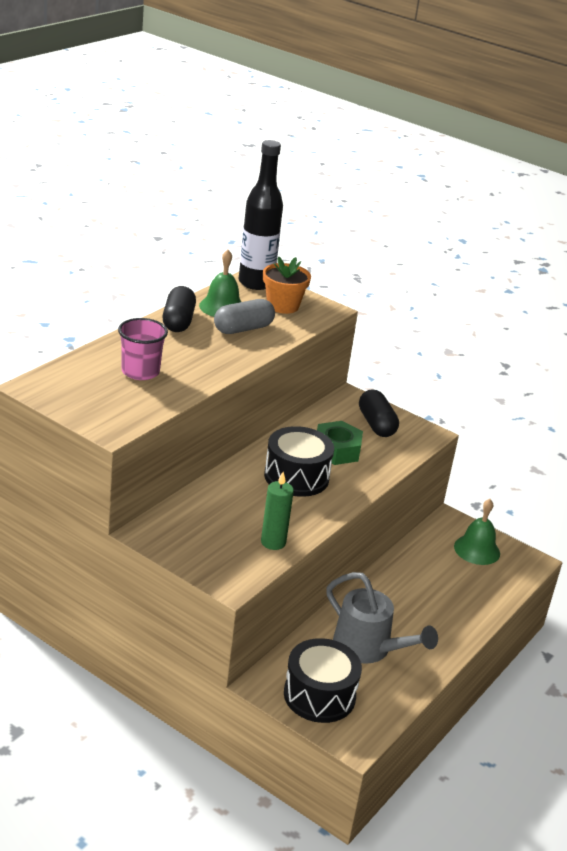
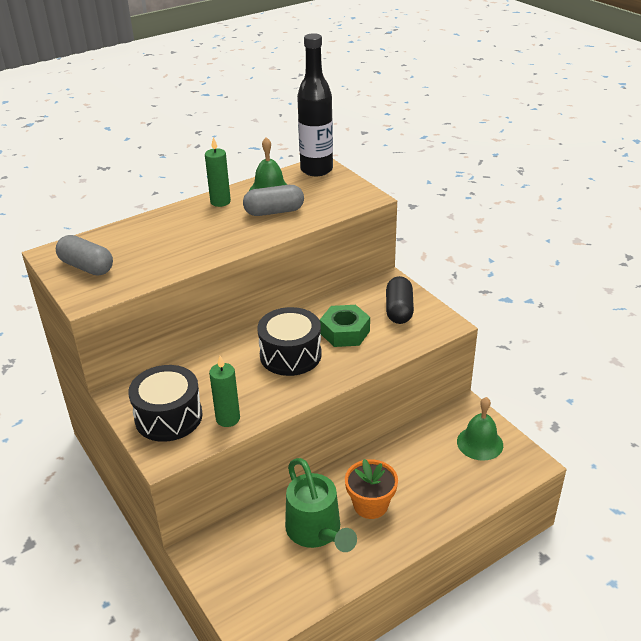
camera: 25 degrees right, 5 degrees up
pink cup [118,318,168,380] -> none
black capsule [162,286,196,332] -> green candle [205,137,231,207]
orange flower pot [263,256,311,314] -> orange flower pot moved to [345,459,398,519]
black drum [284,638,362,723] -> black drum moved to [128,365,203,442]
grey watering can [326,572,438,664] -> green watering can [285,458,357,552]
none -> grey capsule [56,235,113,276]

